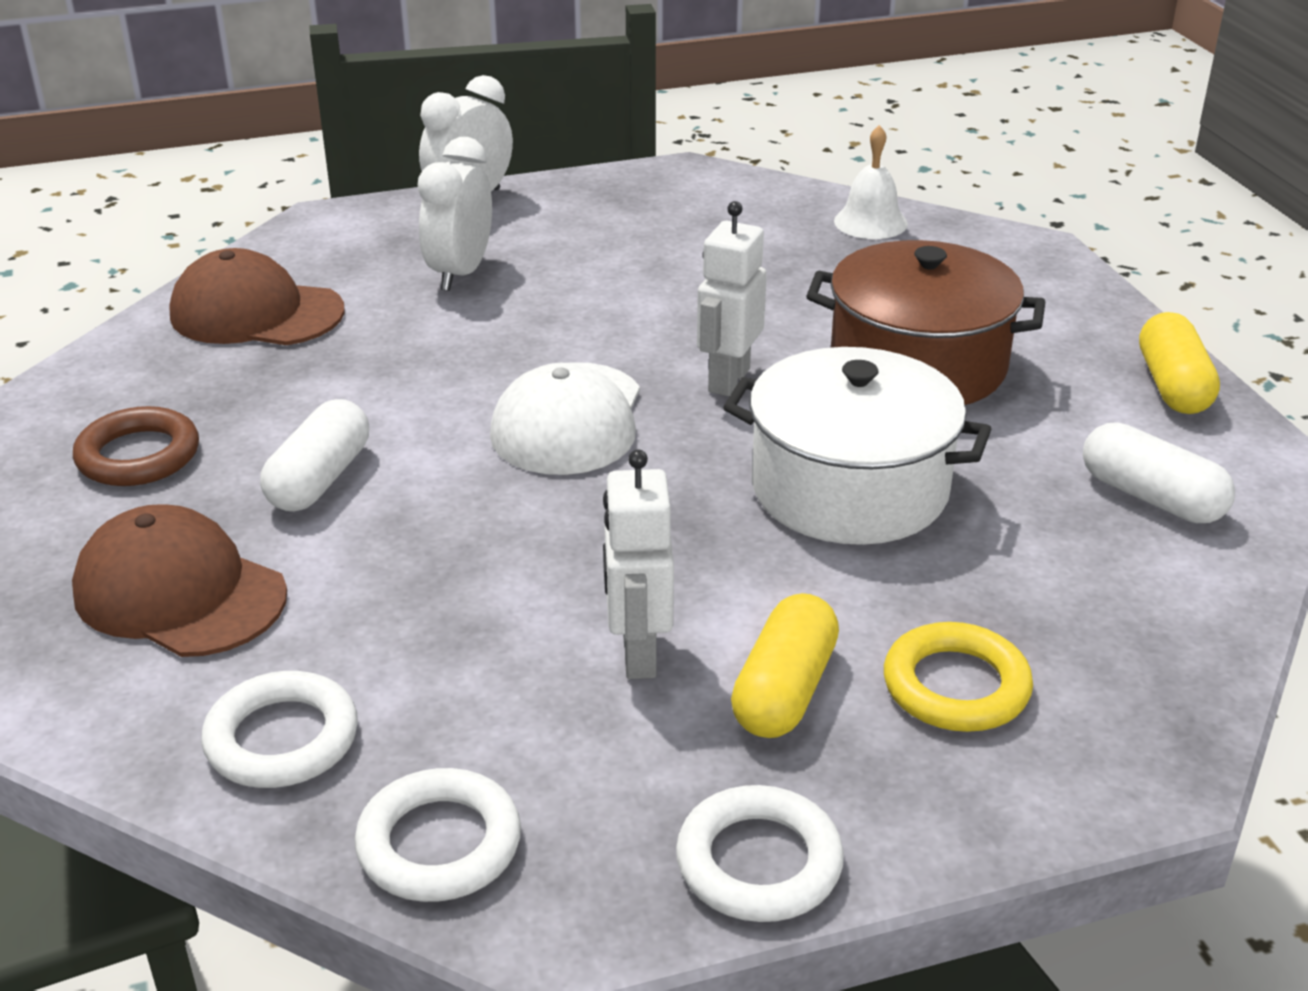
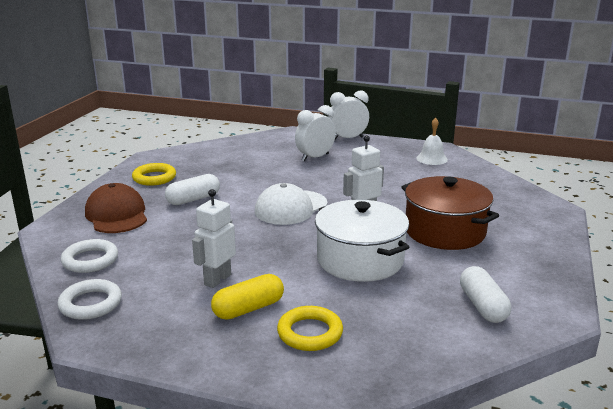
camera: 35 degrees right, 10 degrees down
brown ring [73,406,199,486] -> yellow ring [132,163,176,186]
brown cap [169,248,345,345] -> none
white ring [676,785,844,922] -> none
white bell [834,125,908,239] -> white bell moved to [416,118,448,165]
yellow capsule [1139,312,1220,414] -> none

